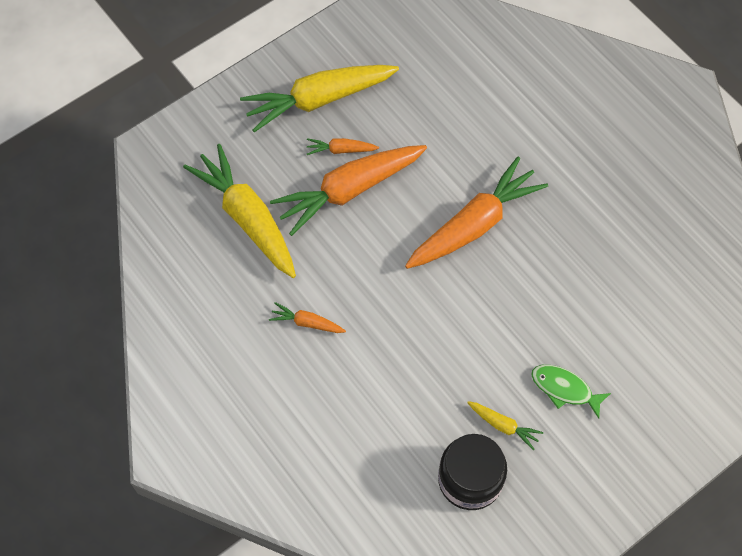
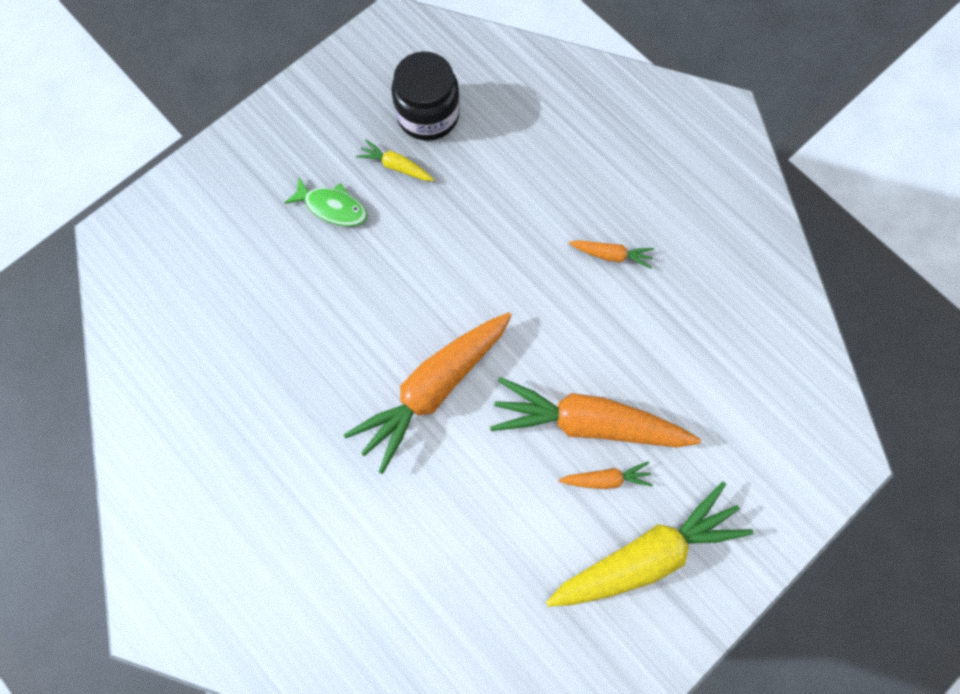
camera: 175 degrees right, 10 degrees up
yellow carrot [183,144,296,278] -> none
orange carrot [270,145,427,236] -> orange carrot turned 135 degrees counterclockwise [490,377,701,447]

